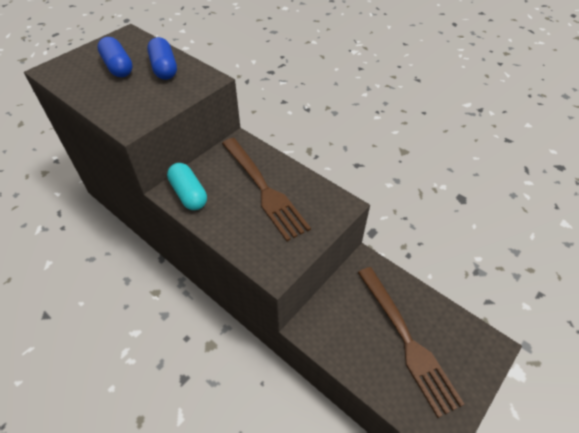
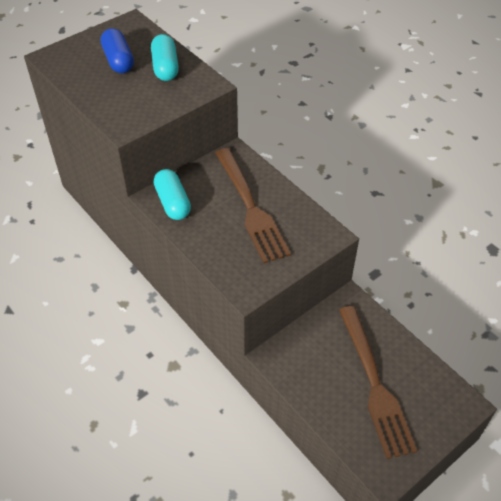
camera: 10 degrees right, 0 degrees up
blue capsule [147,37,177,80] -> turquoise capsule [151,34,179,81]

